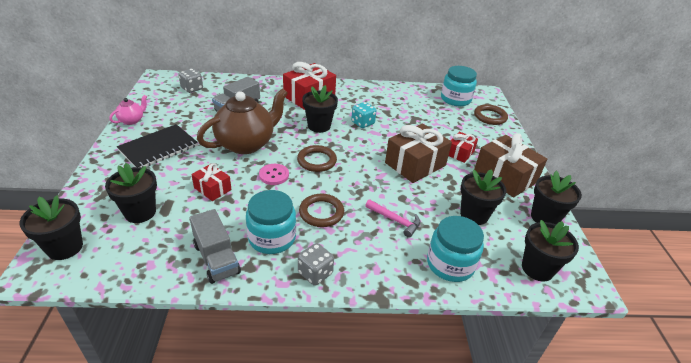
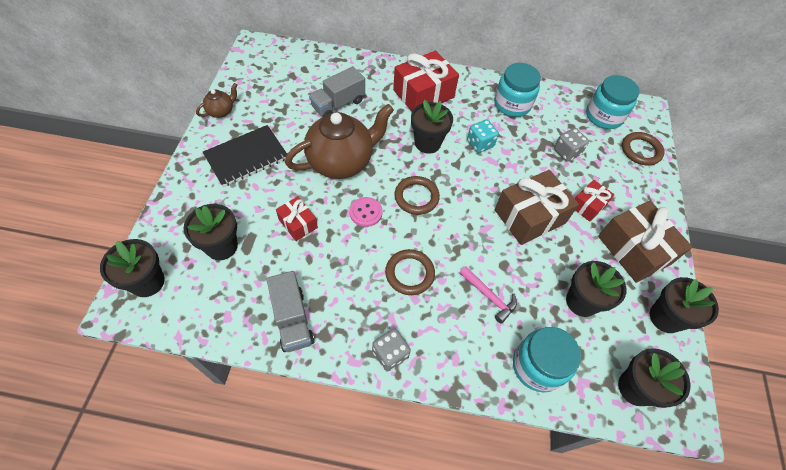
camera: 10 degrees right, 20 degrees up
pink teapot [109,95,147,125] -> brown teapot [196,83,237,118]
grey dice [178,69,203,93] -> grey dice moved to [554,128,589,162]
turquoise jar [246,190,296,254] -> turquoise jar moved to [494,63,541,117]

